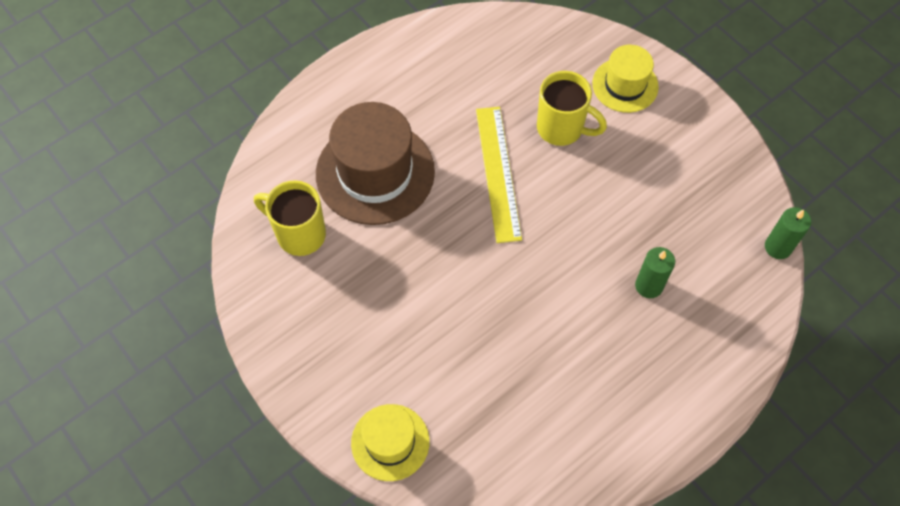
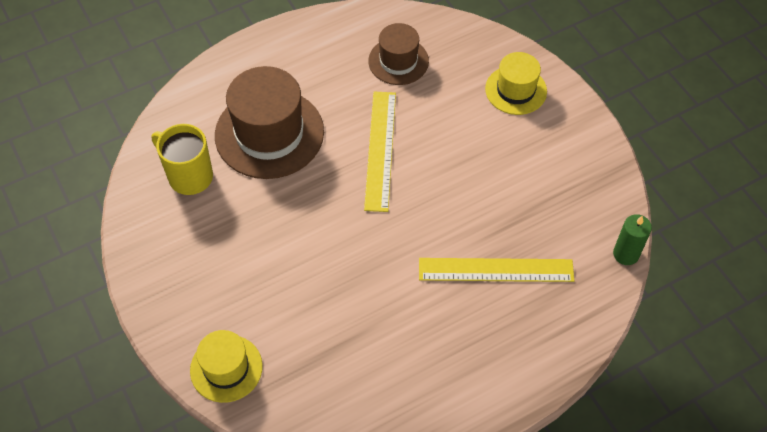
camera: 10 degrees right, 5 degrees down
yellow mug [537,71,607,146] -> none
green candle [635,247,675,298] -> yellow ruler [419,258,574,282]
none -> brown hat [368,23,429,85]

